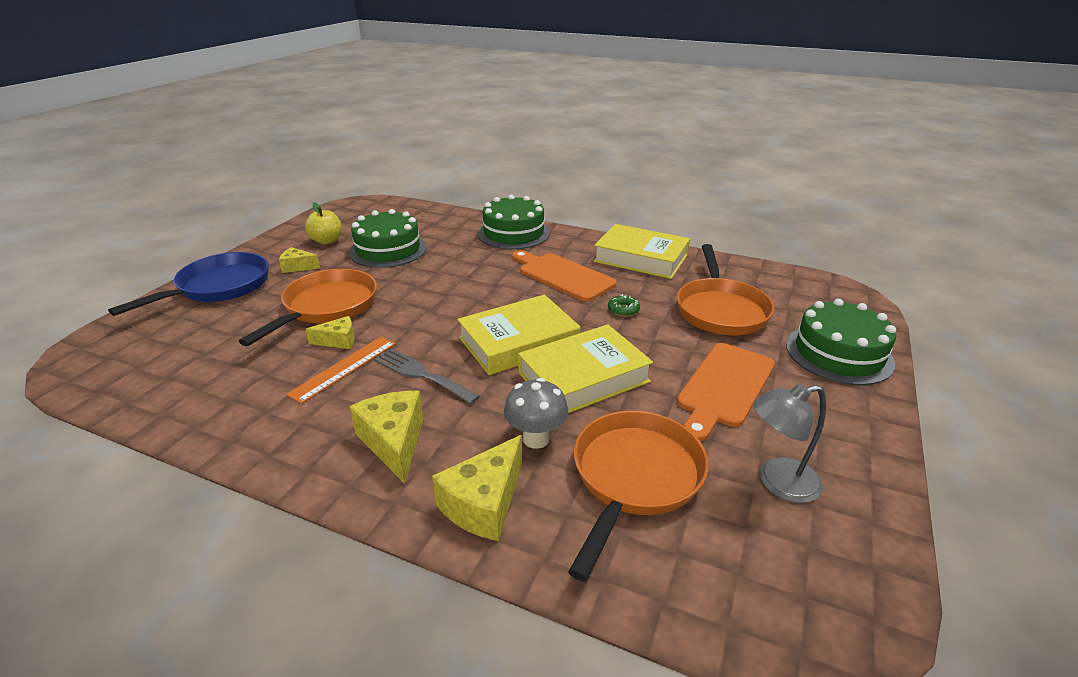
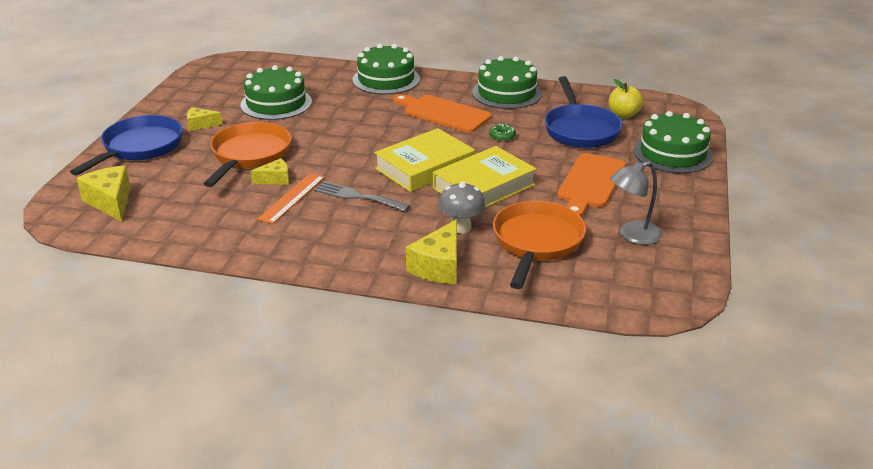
camera: 10 degrees left, 0 degrees up
yellow apple [305,203,342,244] -> yellow apple moved to [609,79,643,119]
yellow cheese [349,391,424,484] -> yellow cheese moved to [76,166,130,222]
yellow book [594,224,690,279] -> green cake [472,56,542,109]
orange pan [677,244,774,335] -> blue pan [544,76,622,148]

